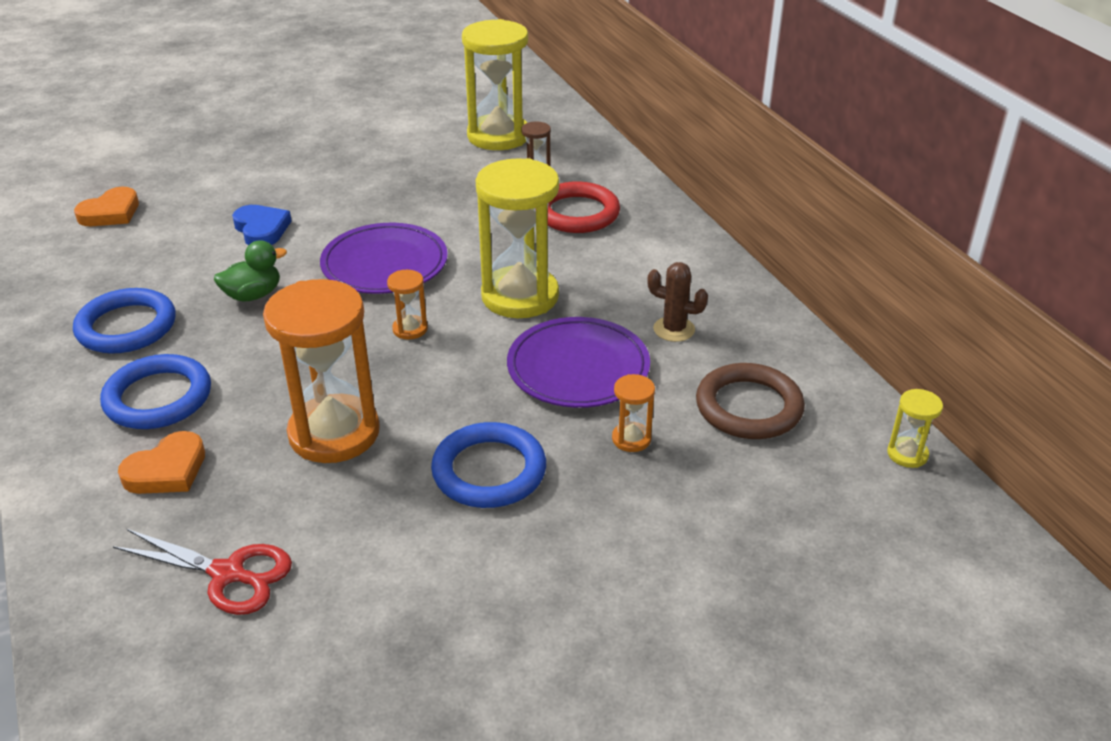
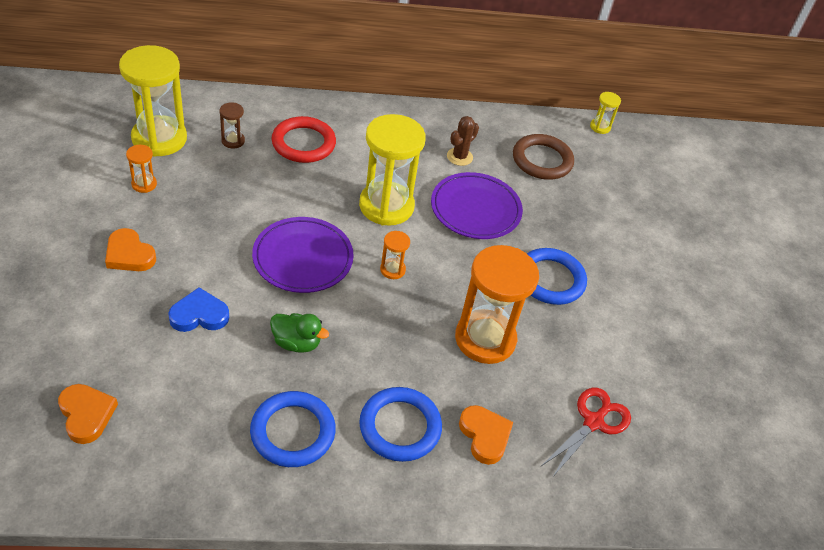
camera: 75 degrees left, 10 degrees up
green duck [214,240,287,302] -> green duck turned 120 degrees clockwise [270,313,329,353]
orange hourglass [612,374,655,452] -> orange hourglass moved to [126,145,157,193]
none -> orange heart [105,228,156,271]

